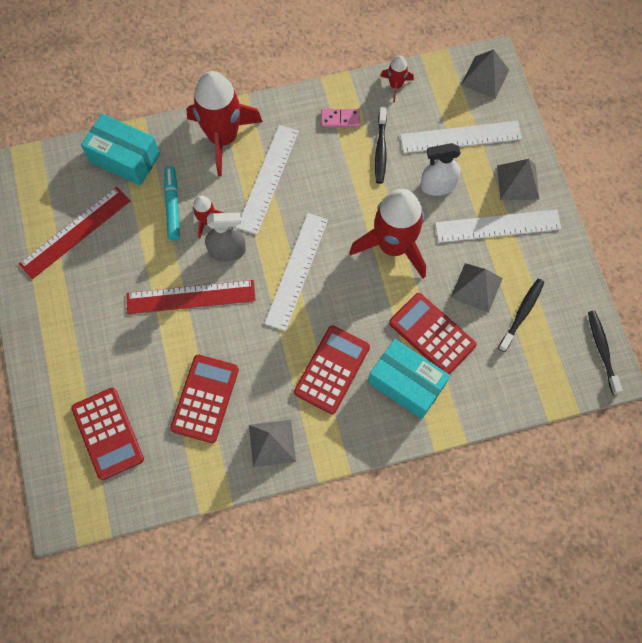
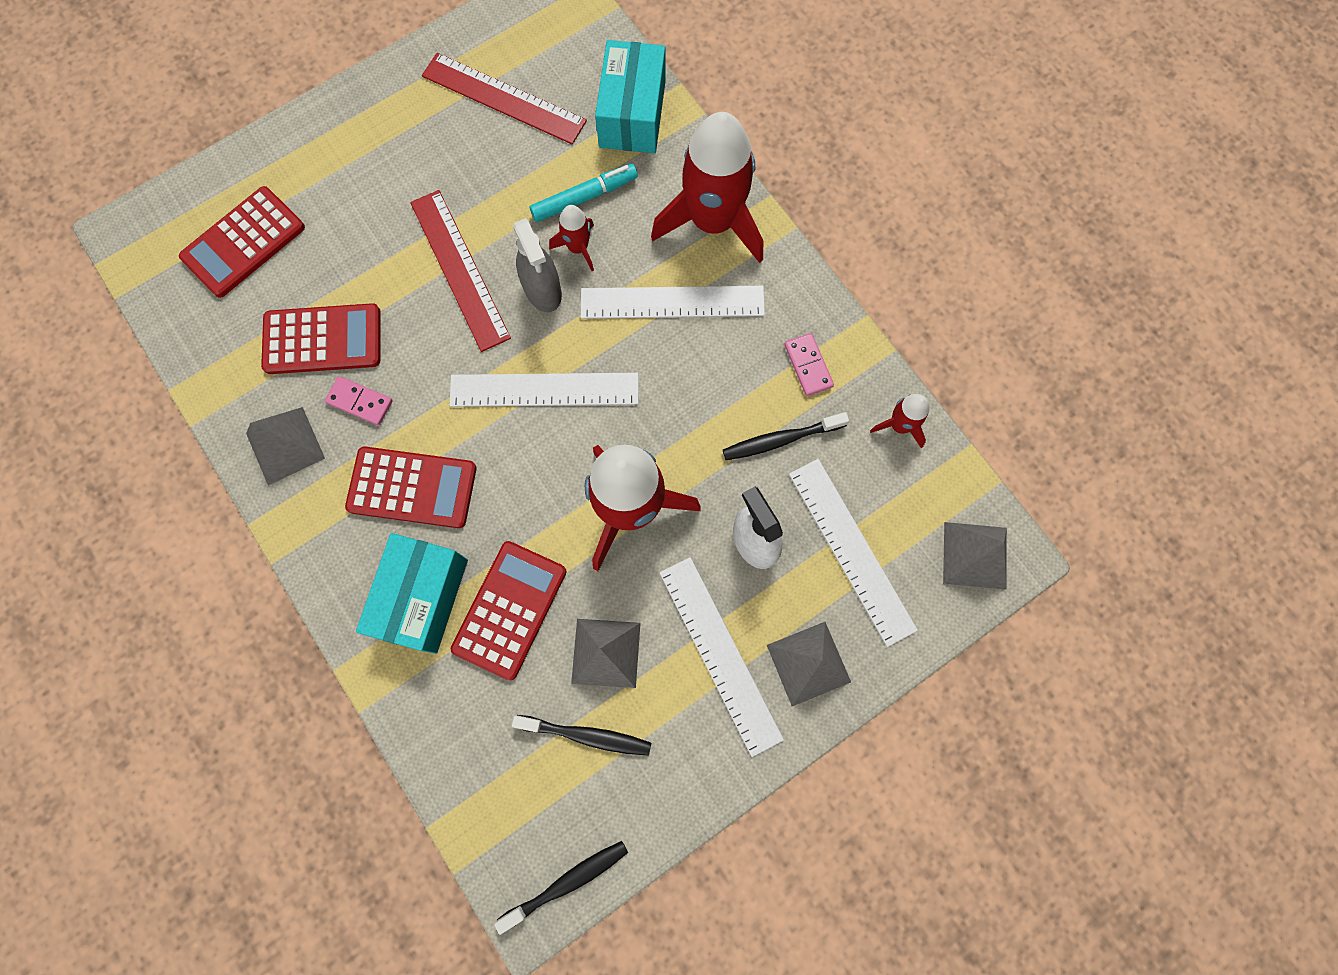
camera: 70 degrees right, 5 degrees up
none -> pink domino [325,376,393,426]

